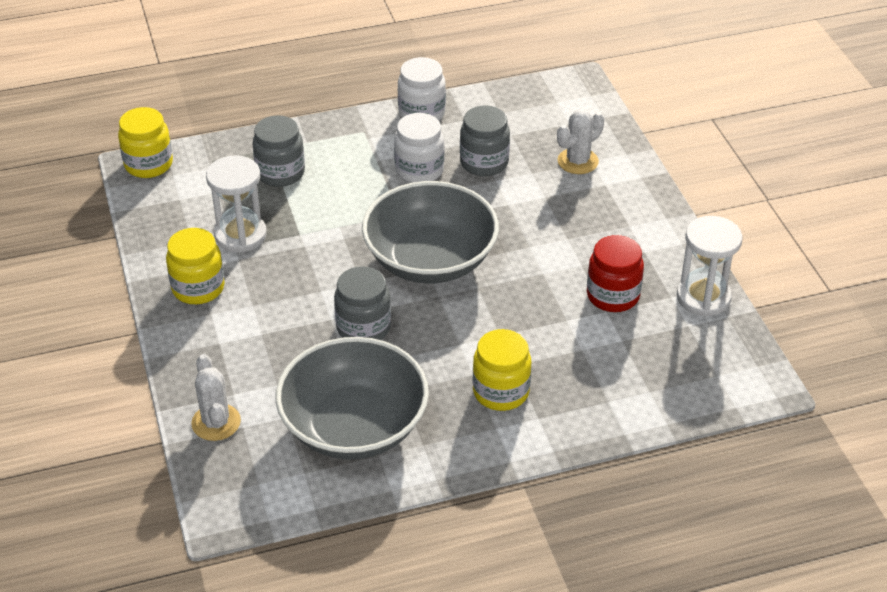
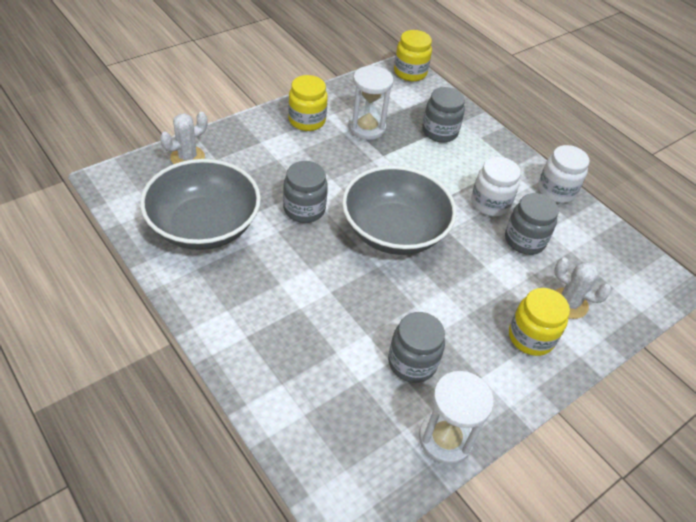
camera: 65 degrees right, 5 degrees up
yellow jar [473,329,531,411] -> yellow jar moved to [509,288,570,356]
red jar [587,235,644,312] -> grey jar [388,312,445,383]

